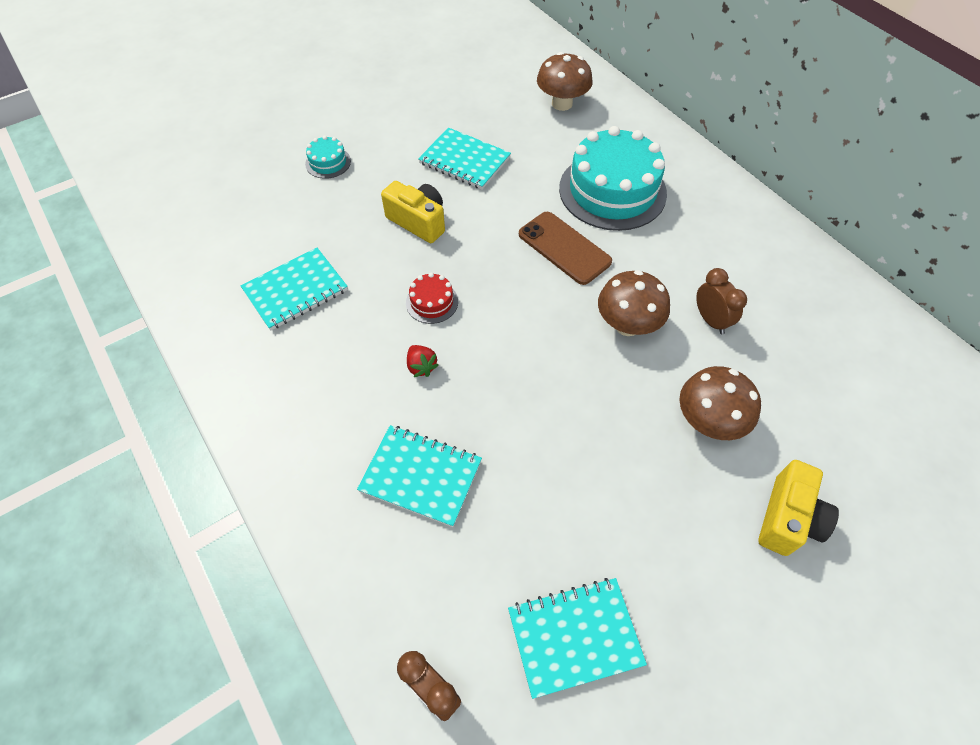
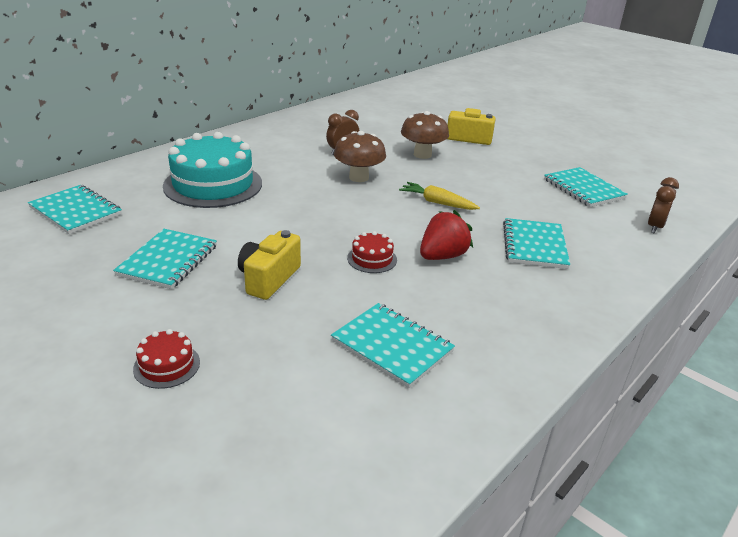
camera: 105 degrees left, 25 degrees down
turquoise cake [305,136,351,179] -> red cake [133,329,200,389]
red strawberry [407,345,439,377] -> red strawberry [420,210,473,260], size x1.75
brown phone [519,212,612,285] -> none
brown mushroom [537,52,593,111] -> turquoise notebook [28,185,122,234]
none -> yellow carrot [399,182,480,210]

